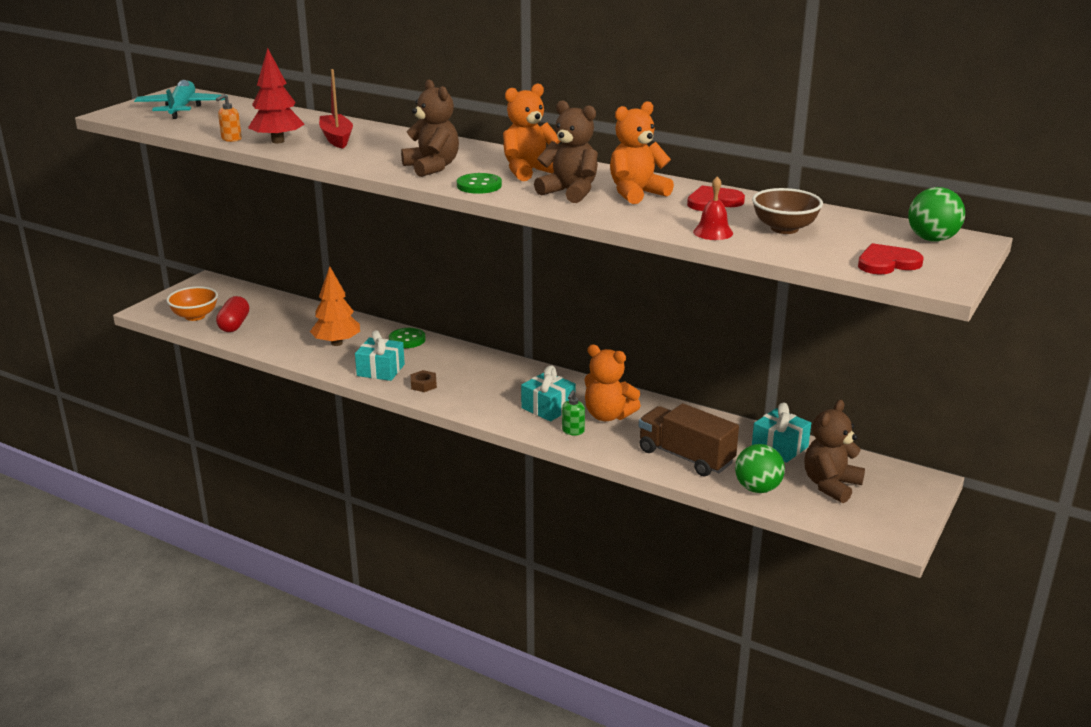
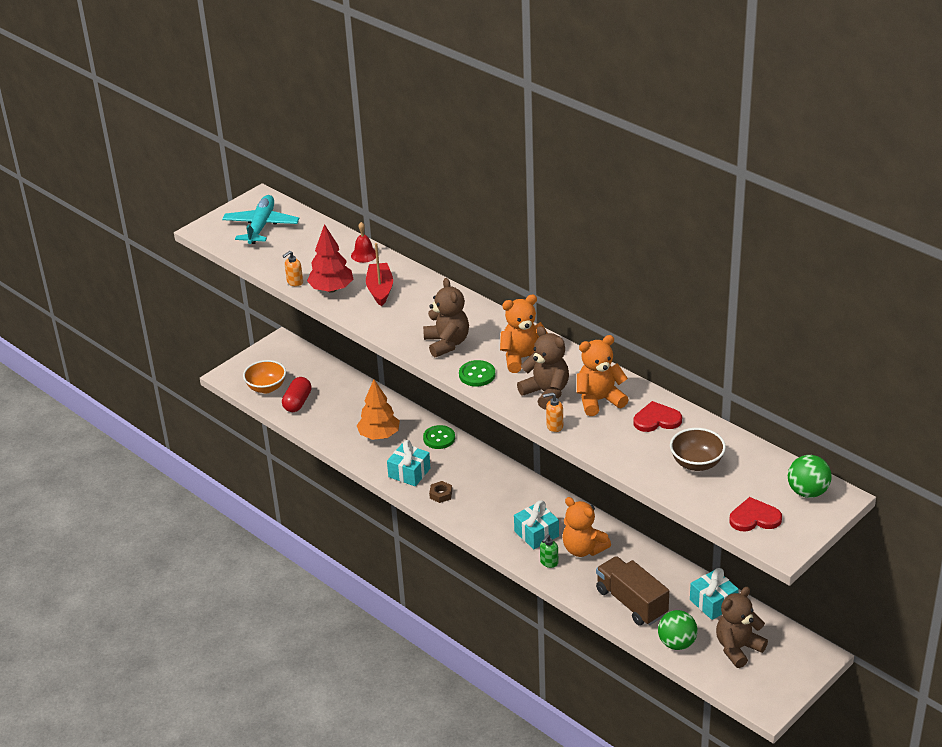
camera: 15 degrees right, 10 degrees up
red bell [693,176,733,240] -> red bell moved to [351,222,376,263]
none -> orange soap dispenser [543,392,563,432]

